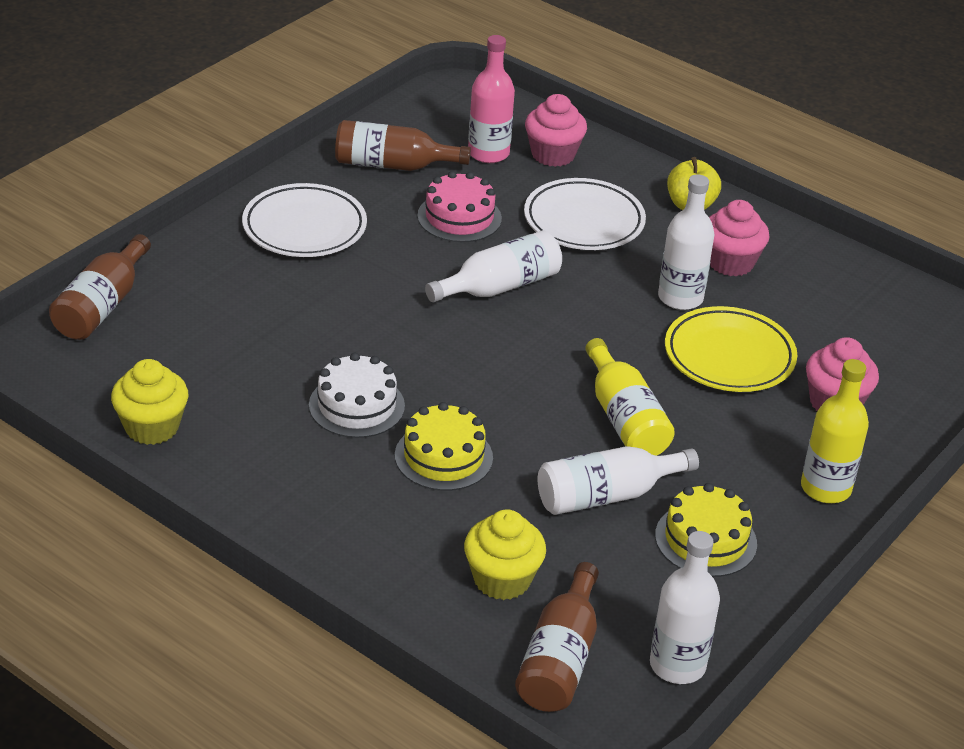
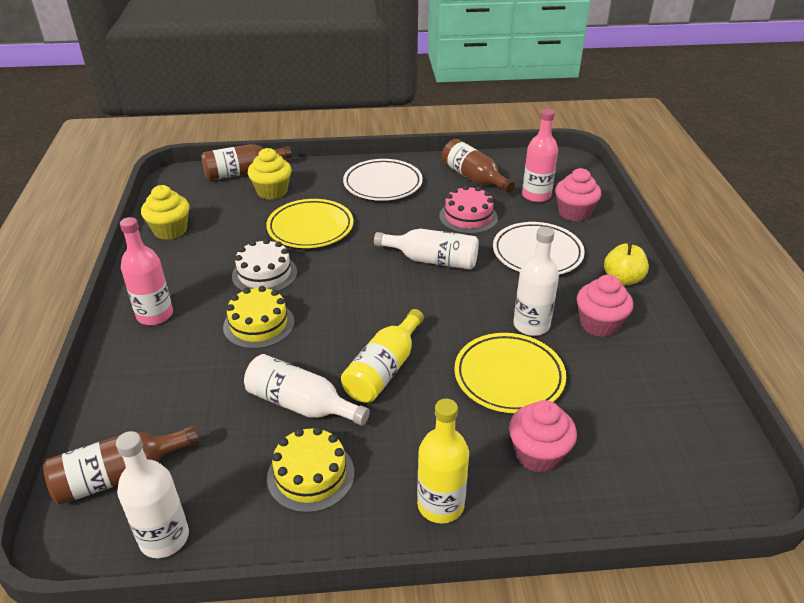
camera: 50 degrees right, 0 degrees up
yellow cupcake [464,509,546,600] -> yellow cupcake moved to [248,148,291,200]
none -> pink bottle [120,217,173,325]
none -> yellow plate [266,199,354,248]

